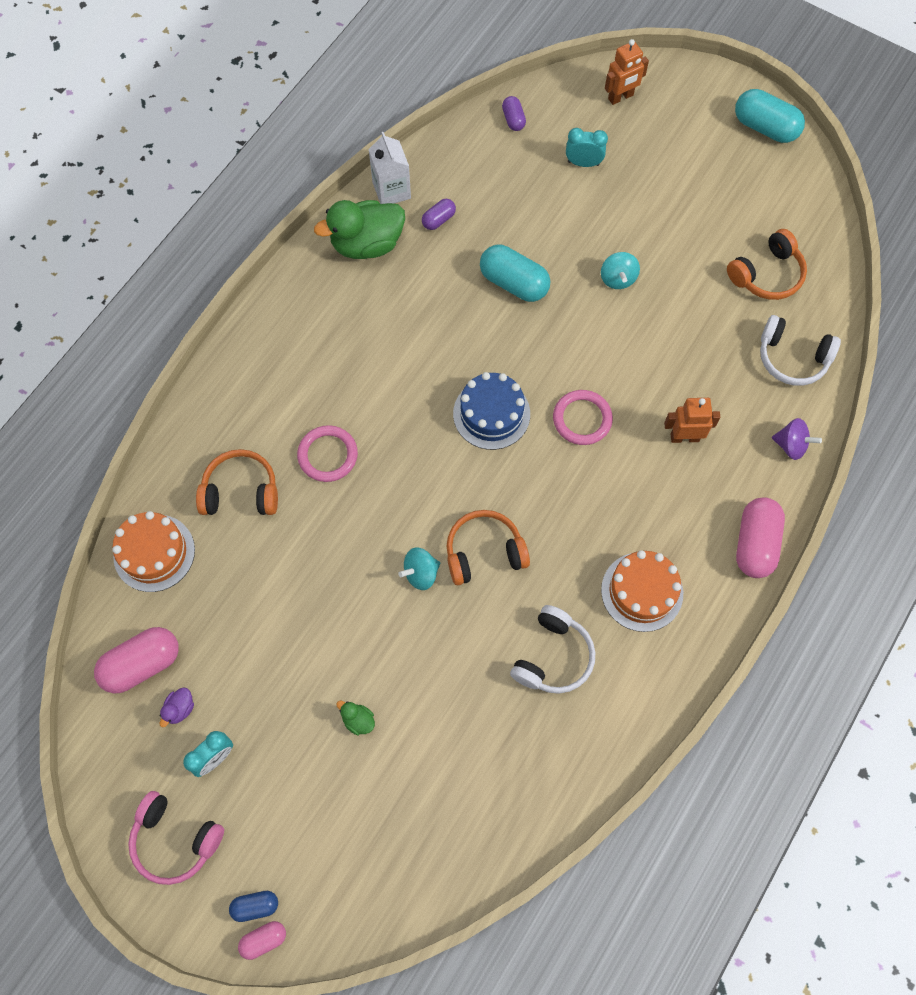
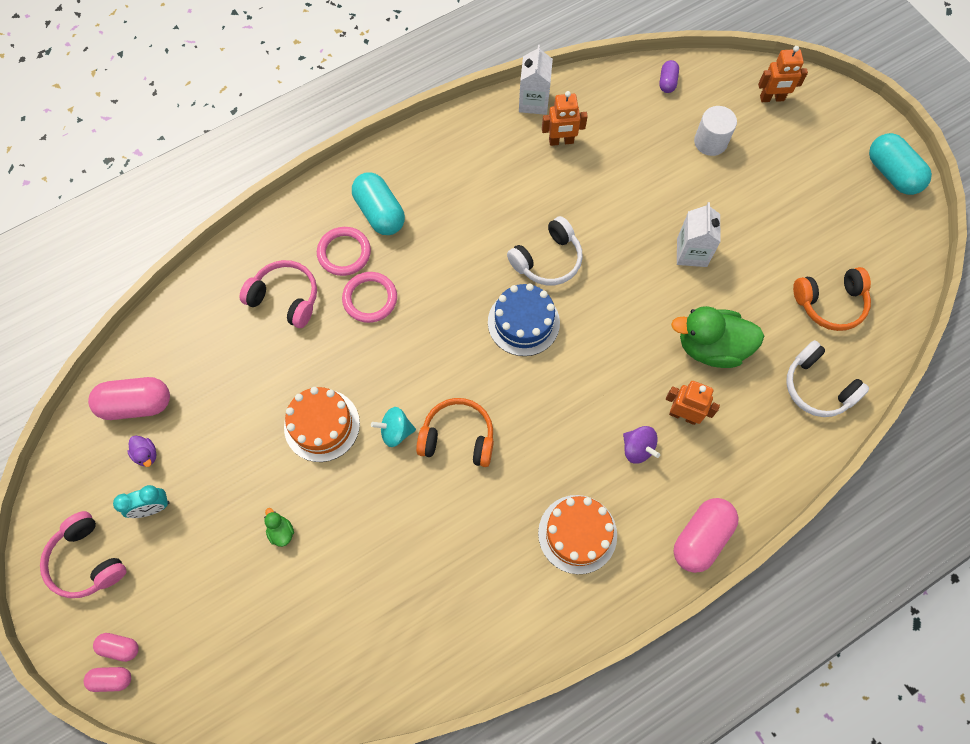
camera: 25 degrees right, 0 degrees up
orange cake [112,511,195,592] -> orange cake moved to [284,387,360,462]
purple duck [160,687,194,727] -> purple duck turned 90 degrees counterclockwise [127,435,156,467]
orange headphones [196,449,278,515] -> pink headphones [239,260,317,328]
blue capsule [229,891,278,922] -> pink capsule [93,633,139,662]
green duck [314,200,405,259] -> green duck moved to [671,306,764,368]
purple capsule [422,199,456,230] -> orange robot [542,91,588,146]
turquoise capsule [480,245,550,302] -> turquoise capsule moved to [352,172,405,235]
white headphones [510,605,595,694] -> white headphones moved to [507,216,583,285]
pink ring [553,390,613,445] -> pink ring moved to [317,227,371,276]
turquoise clock [566,128,608,167] -> white cylinder [694,106,737,156]
turquoise spinning top [601,252,640,289] -> white carton [677,202,721,267]
purple spinning top [772,418,822,460] -> purple spinning top moved to [623,426,660,464]

